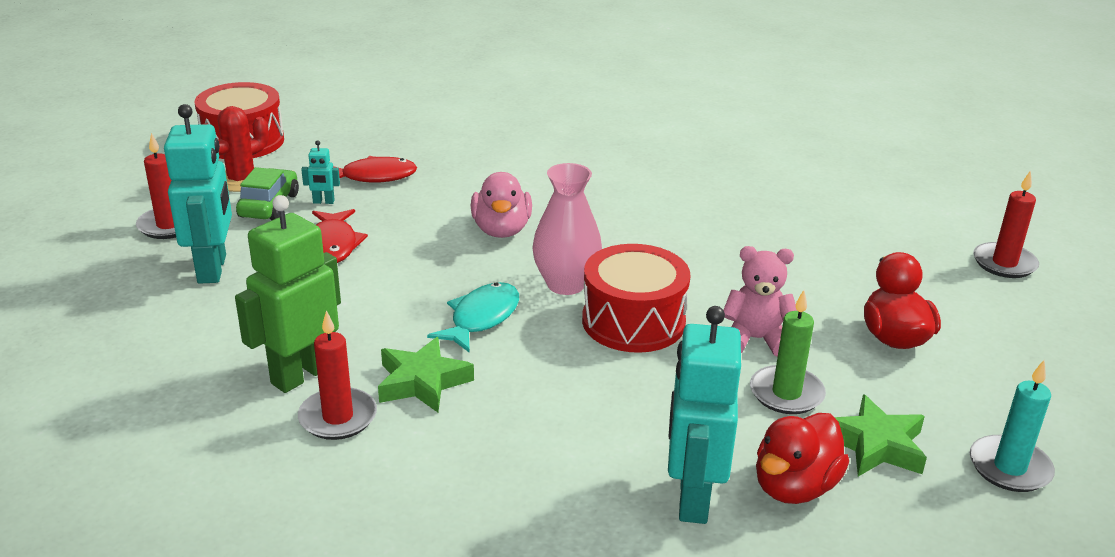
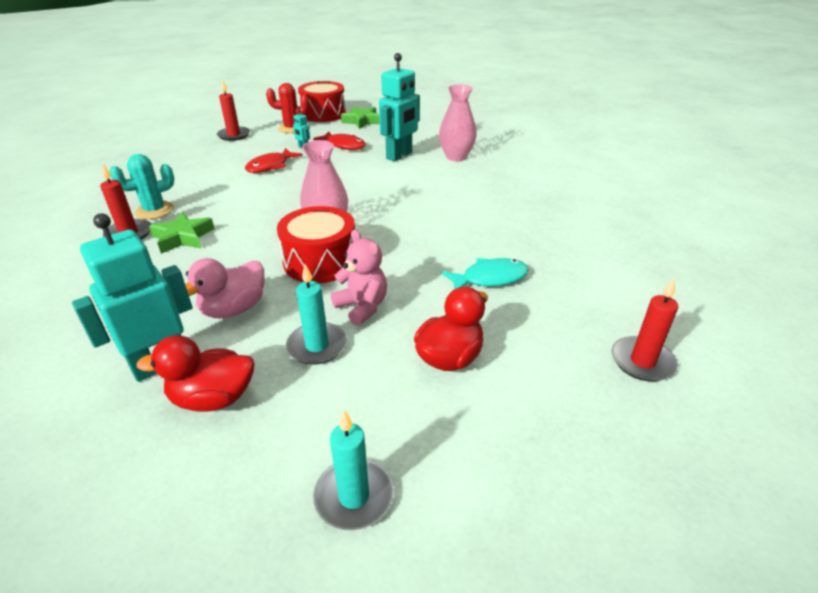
camera: 45 degrees right, 5 degrees up
turquoise robot [164,104,232,284] -> turquoise robot moved to [379,53,420,161]
green robot [235,195,341,393] -> turquoise cactus [110,154,174,219]
green car [236,167,299,220] -> none
turquoise fish [427,282,519,353] -> turquoise fish moved to [441,258,529,289]
pink duck [471,172,532,238] -> pink duck moved to [185,258,264,319]
green candle [750,290,826,414] -> turquoise candle [286,264,347,364]
green star [834,394,927,476] -> green star moved to [341,107,380,129]
none -> pink vase [439,85,477,161]

